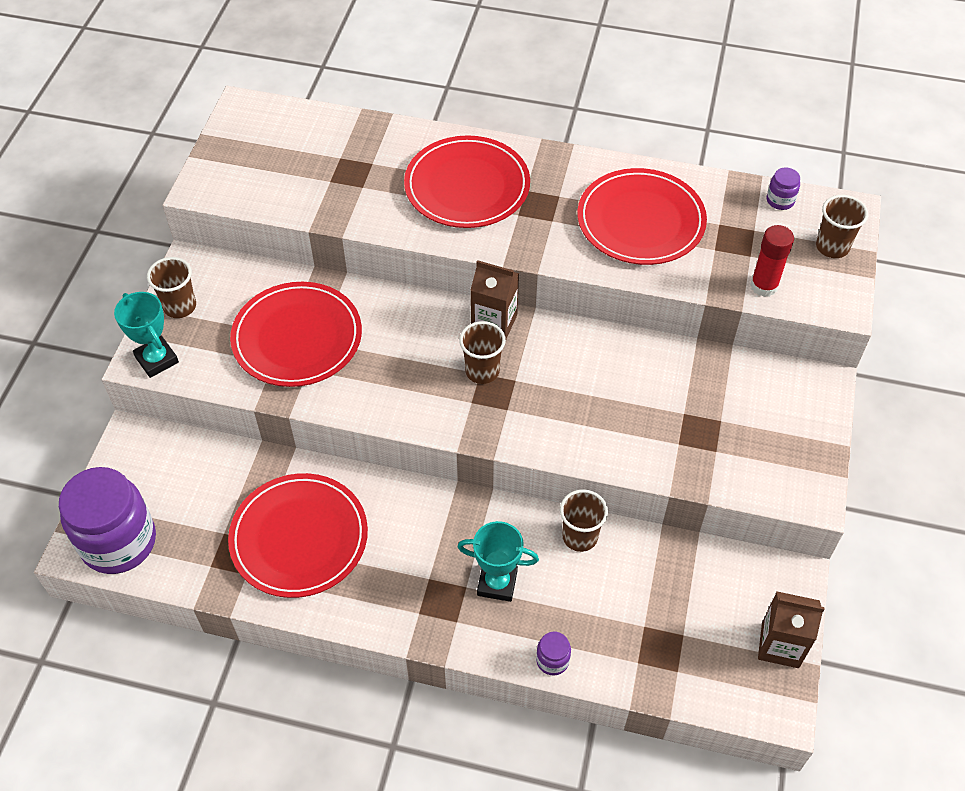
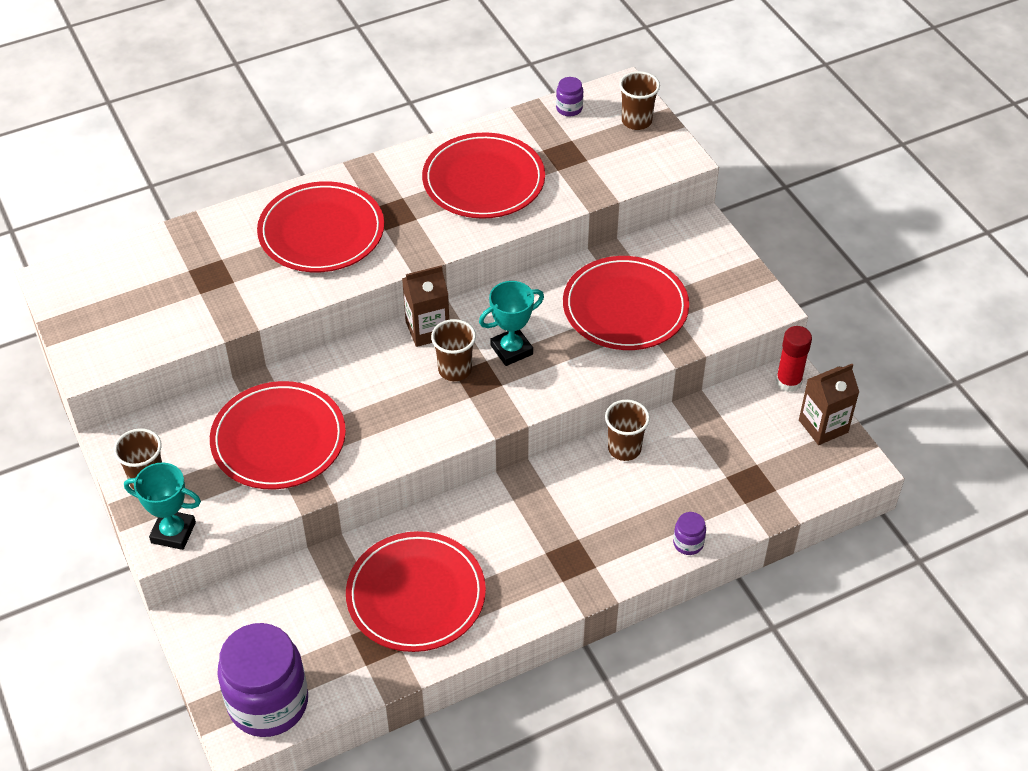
camera: 40 degrees left, 5 degrees down
turquoise trophy [458,521,539,602] -> turquoise trophy moved to [479,281,544,366]
red glue stick [750,225,794,297] -> red glue stick moved to [776,326,812,392]
none -> red plate [563,256,689,350]

